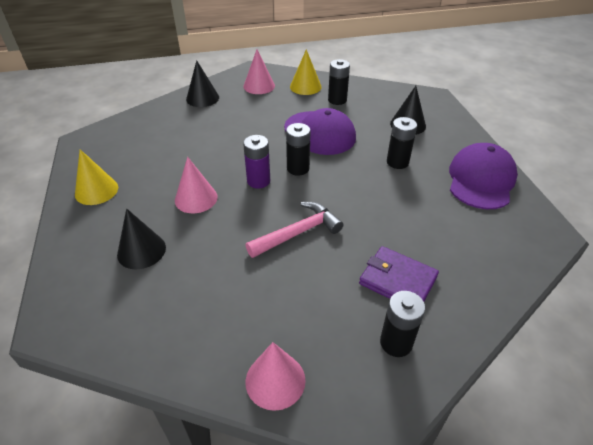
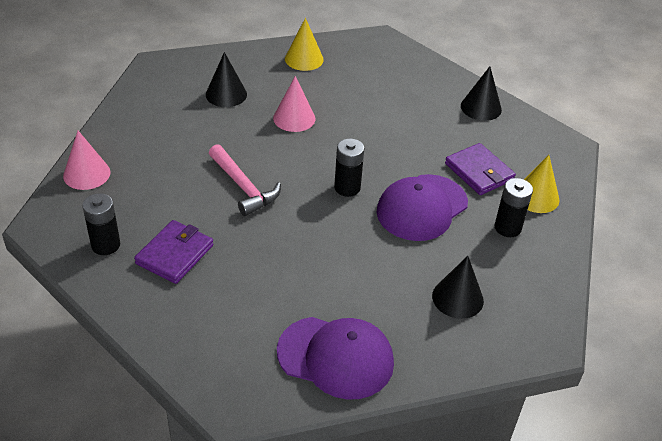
camera: 85 degrees right, 0 degrees up
pink cone [243,49,275,94] -> none
purple battery [243,135,270,189] -> none
black battery [387,117,417,169] -> none
none -> purple wallet [445,143,516,195]

